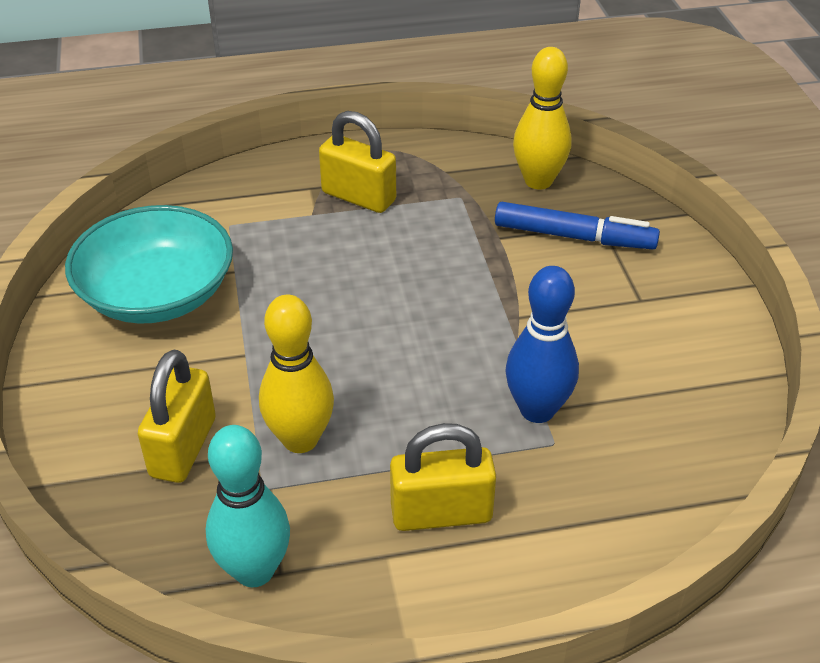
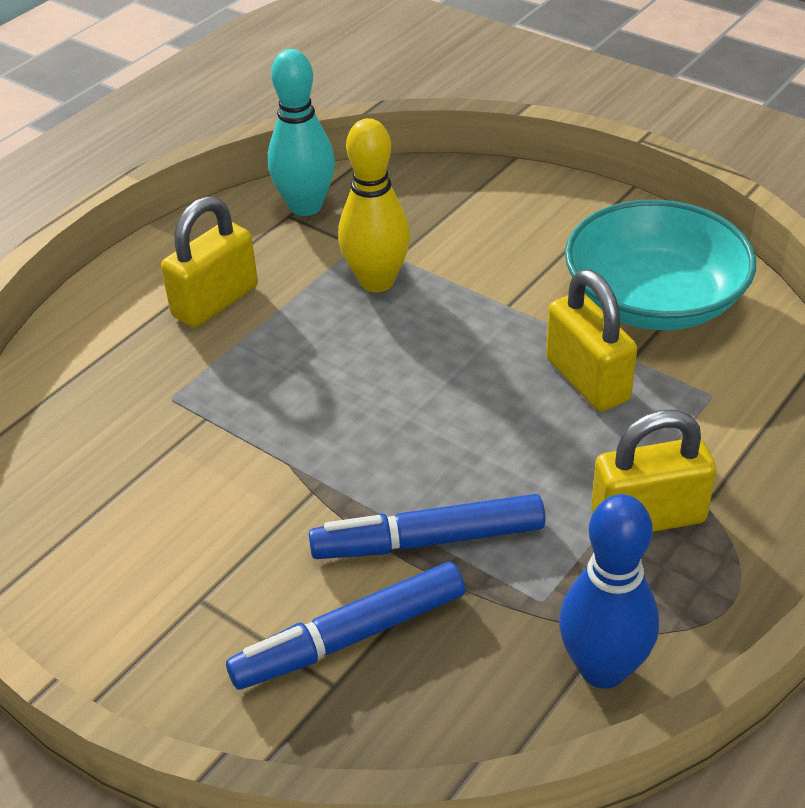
camera: 140 degrees right, 0 degrees up
yellow padlock [138,350,216,483] -> yellow padlock moved to [546,269,637,412]
blue bowling pin [505,266,579,423] -> blue bowling pin moved to [559,494,659,689]
yellow bowling pin [513,47,571,190] -> none
none -> blue marker [309,494,545,559]

